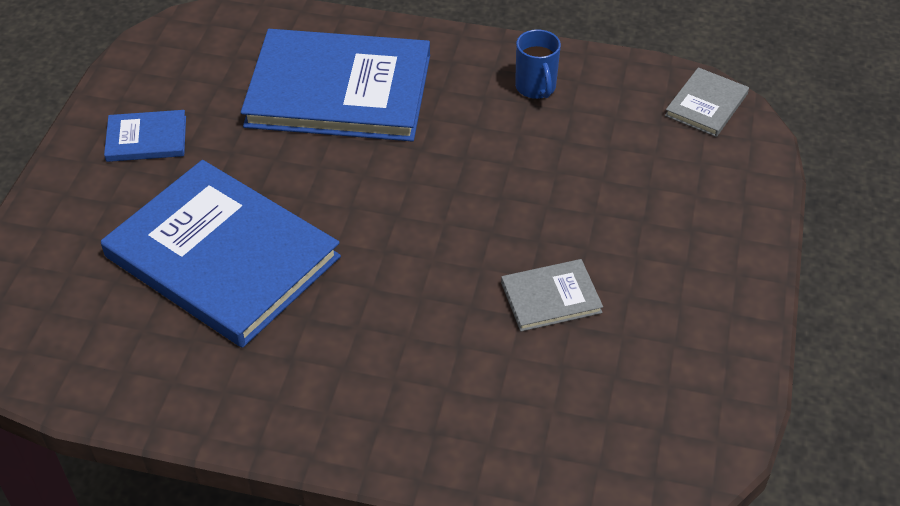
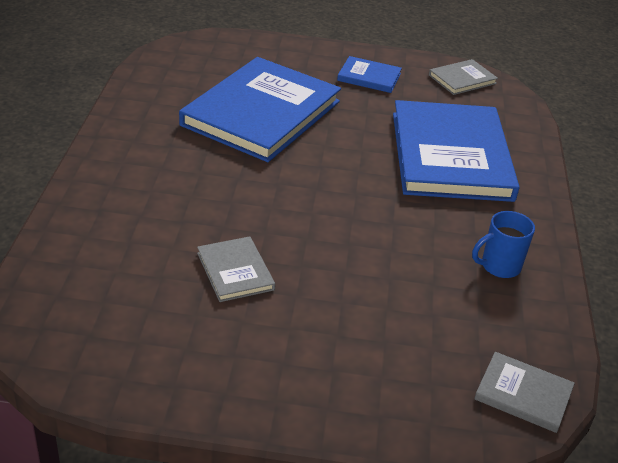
camera: 80 degrees right, 10 degrees down
blue book [104,110,186,162] -> blue book turned 60 degrees counterclockwise [337,56,402,93]
none -> grey book [429,59,498,95]

